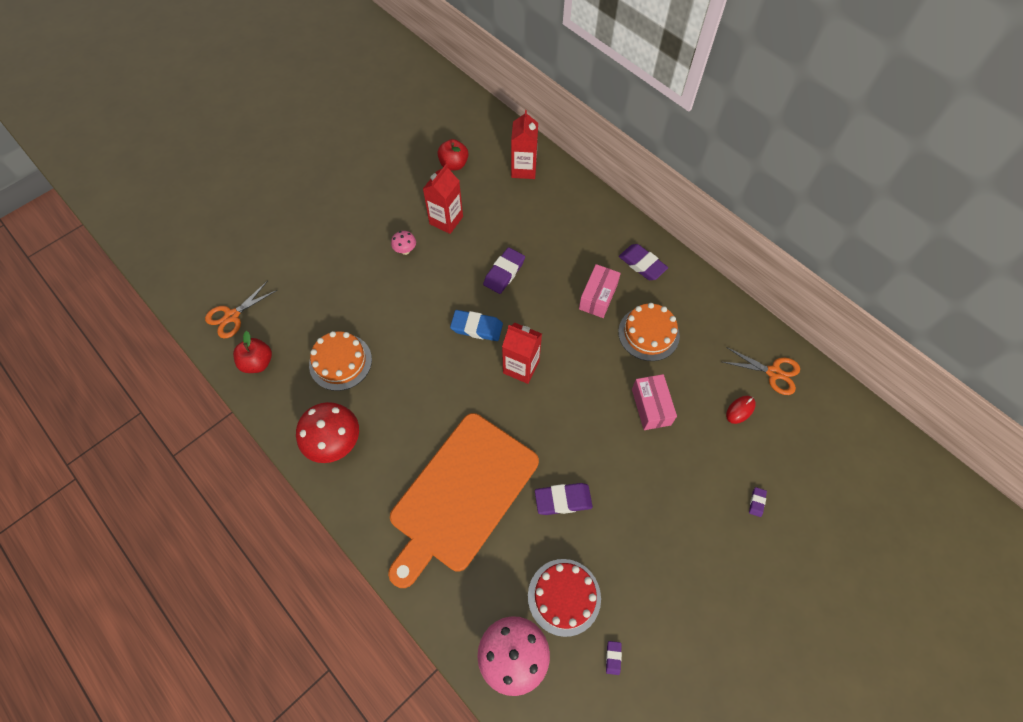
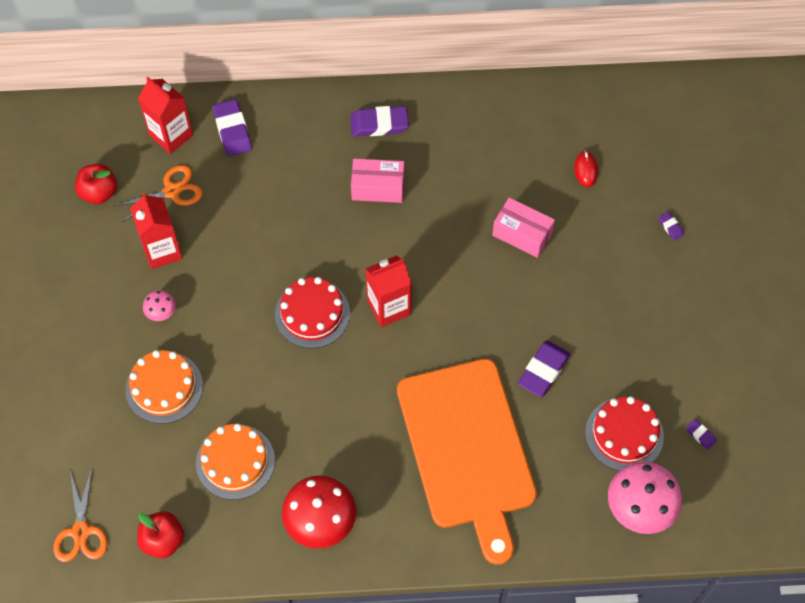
camera: 50 degrees left, 0 degrees up
blue eraser [450,310,503,341] -> red cake [275,277,350,348]
purple eraser [483,247,525,294] -> purple eraser moved to [213,99,252,157]
pink box [579,264,621,318] -> pink box turned 60 degrees counterclockwise [351,159,404,203]
orange cake [618,303,680,361] -> orange cake moved to [126,350,203,424]
orange scissors [723,347,800,395] -> orange scissors moved to [113,165,203,223]

